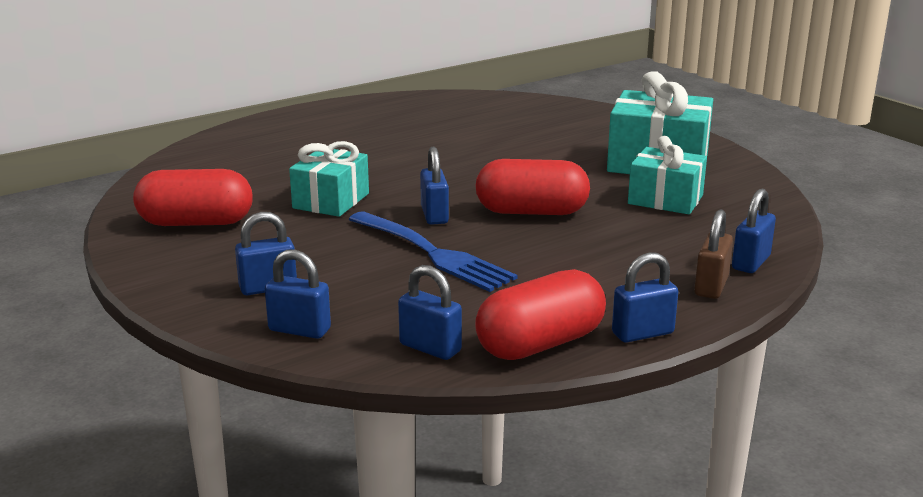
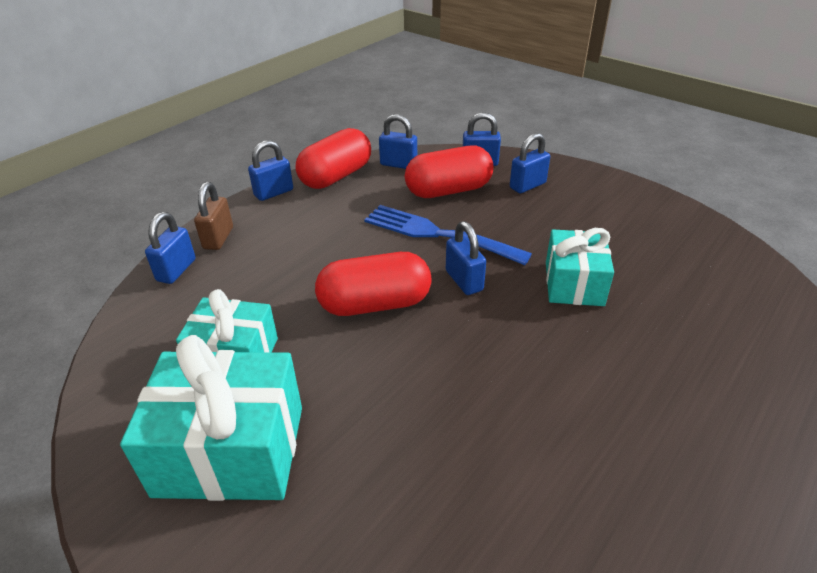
camera: 165 degrees right, 15 degrees up
red capsule [133,169,253,226] -> red capsule moved to [405,146,493,198]

